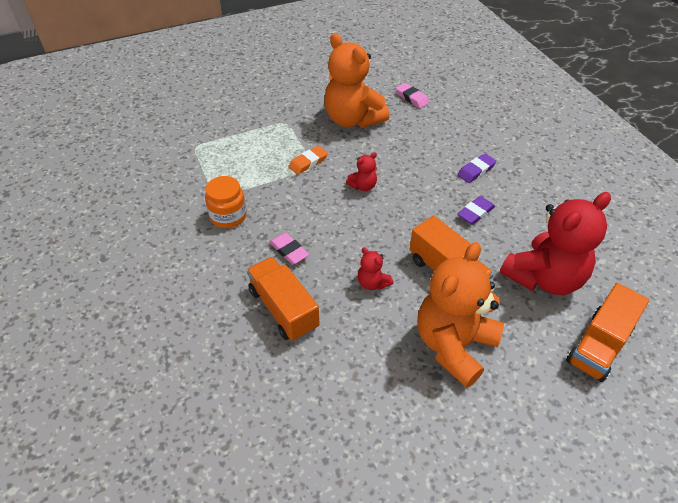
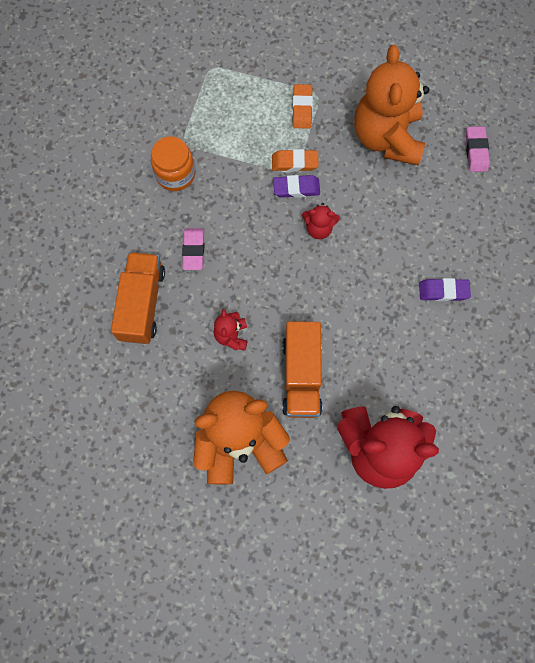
camera: 40 degrees right, 25 degrees up
purple eraser [458,196,495,225] -> purple eraser moved to [273,175,320,198]
orange truck [566,283,649,382] -> none
none -> orange eraser [292,84,313,129]

